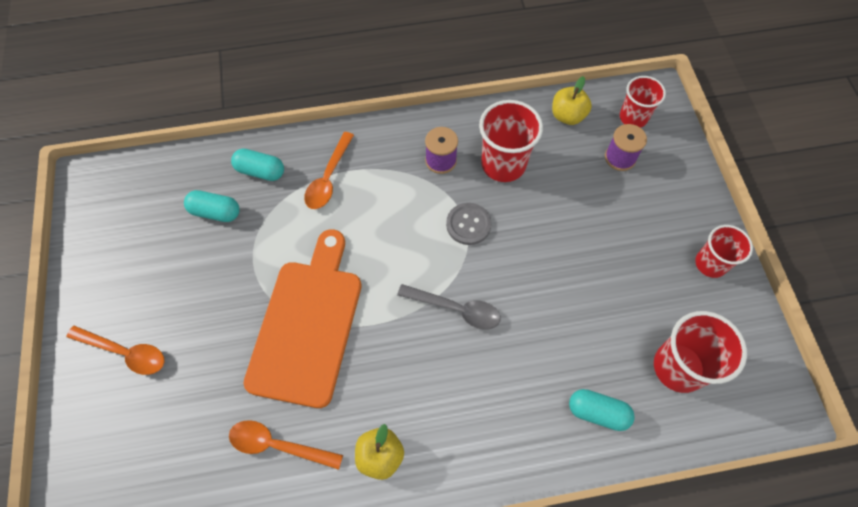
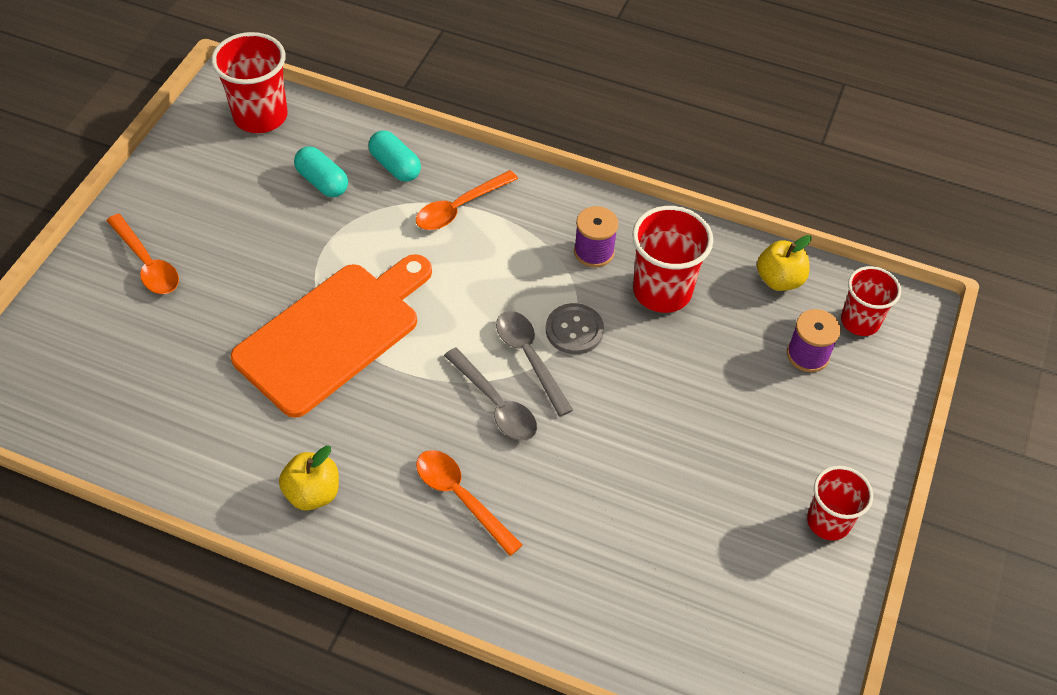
camera: 30 degrees right, 10 degrees down
orange spoon [229,420,343,470] -> orange spoon moved to [416,450,522,556]
turquoise capsule [569,389,635,431] -> none
red cup [654,311,747,393] -> red cup moved to [211,32,288,133]
none -> grey spoon [496,311,573,417]

